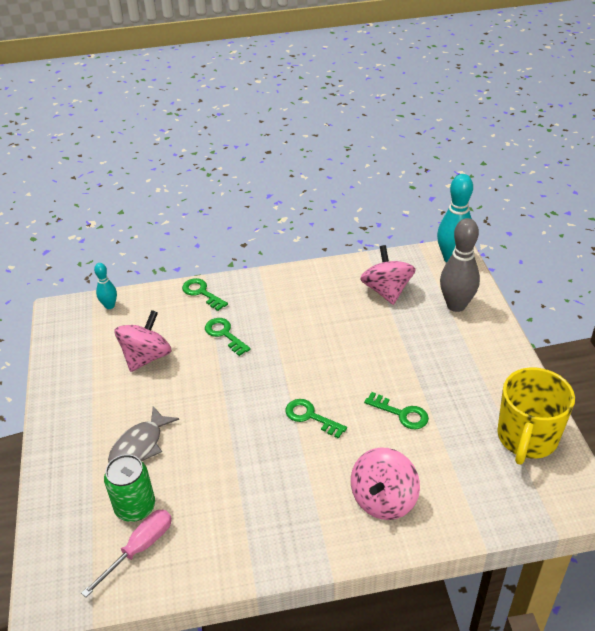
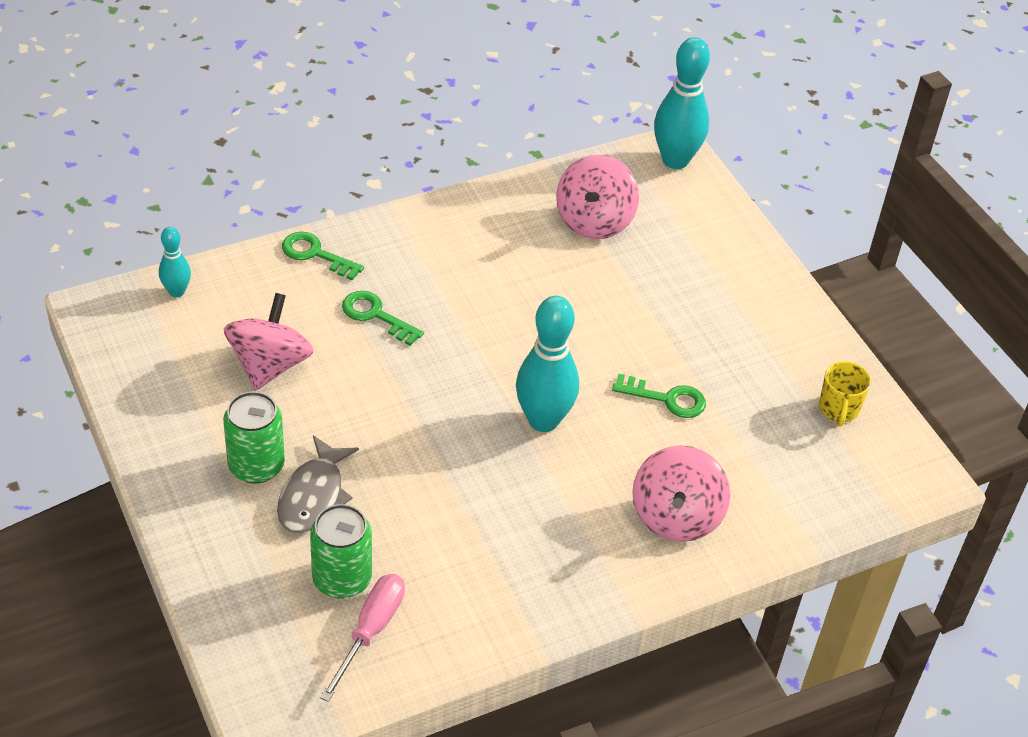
camera: 20 degrees left, 5 degrees up
green key [286,399,347,439] -> turquoise bowling pin [516,296,579,432]
pink spinning top [360,245,416,305] -> pink spinning top turned 135 degrees counterclockwise [556,155,639,239]
grey bowling pin [440,218,480,312] -> none
yellow mug [497,367,575,465] -> yellow mug [819,361,871,427], size x0.50
none -> green can [223,391,285,484]

